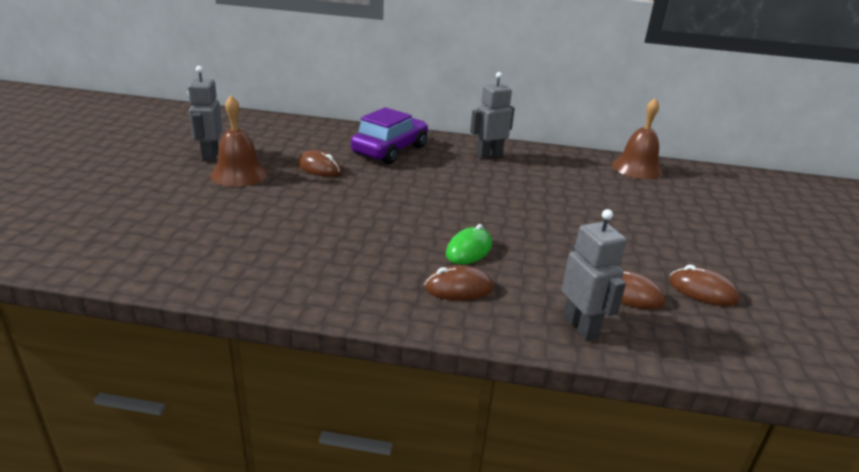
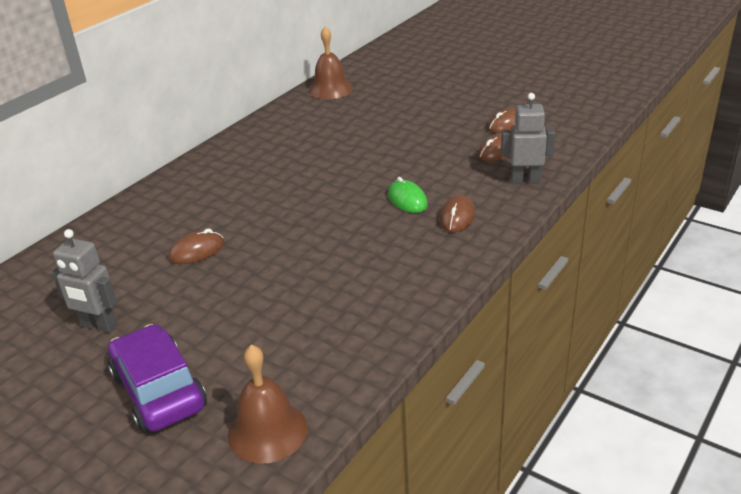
camera: 60 degrees left, 5 degrees up
brown bell [210,95,268,187] -> brown bell moved to [228,344,308,464]
purple car [351,107,428,164] -> purple car moved to [108,324,207,433]
grey robot [470,72,515,159] -> none

